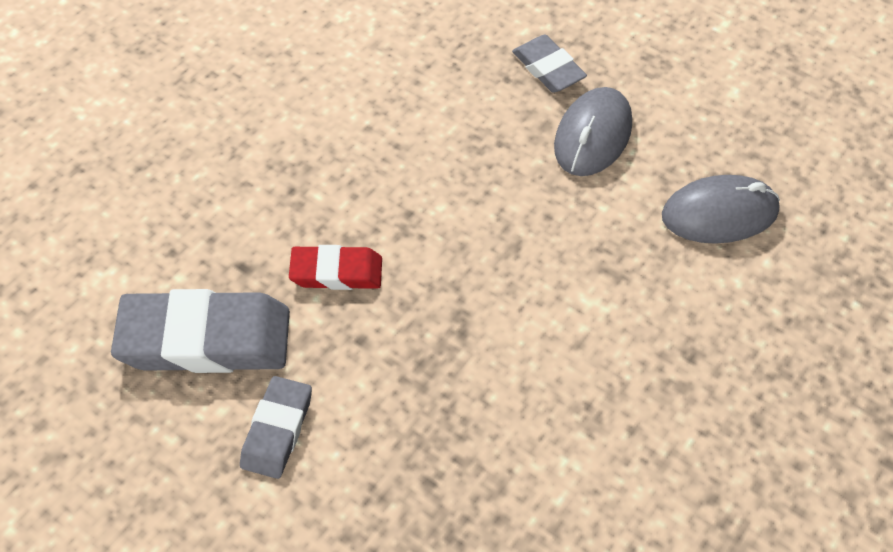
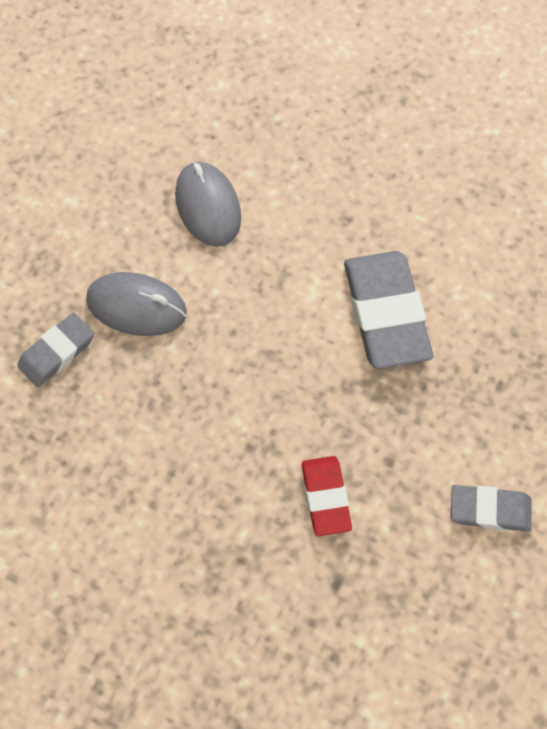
camera: 100 degrees left, 10 degrees up
grey eraser [111,289,290,373] -> grey eraser moved to [344,251,433,369]

